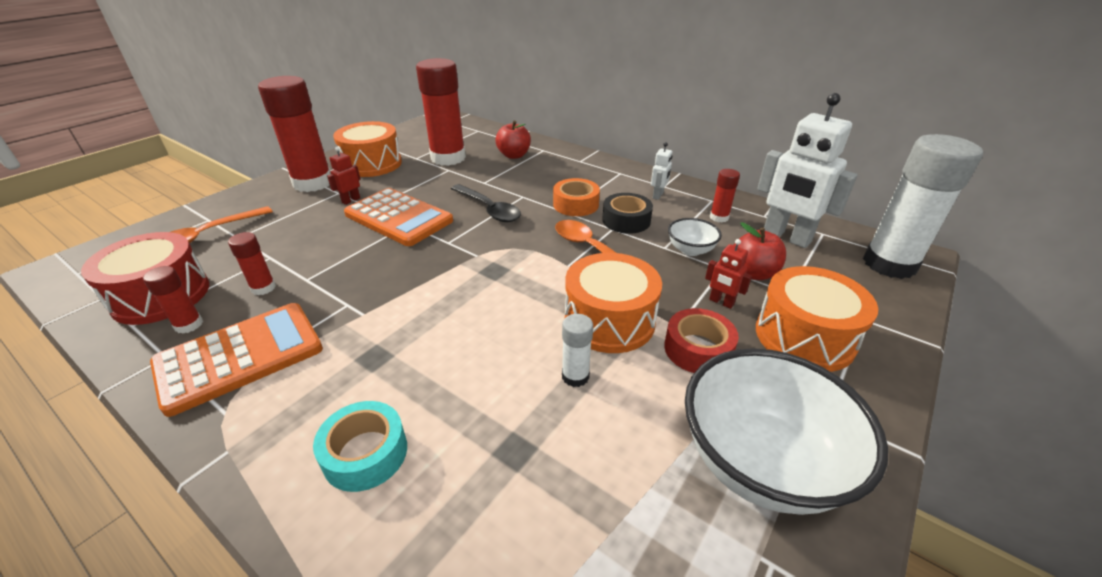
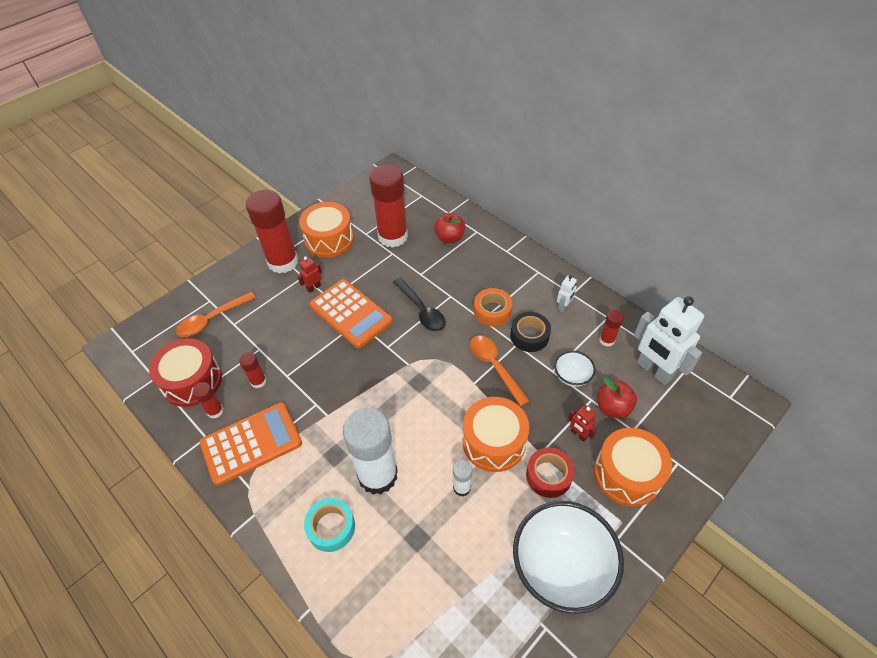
camera: 10 degrees right, 15 degrees up
white glue stick [863,134,983,279] -> white glue stick moved to [343,408,398,495]

